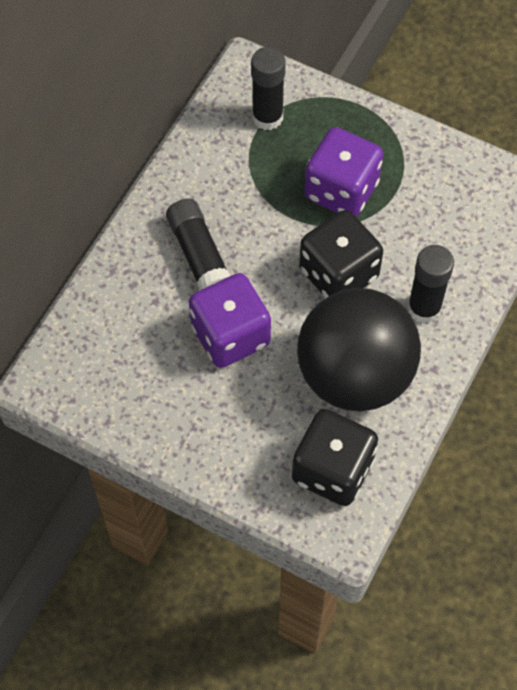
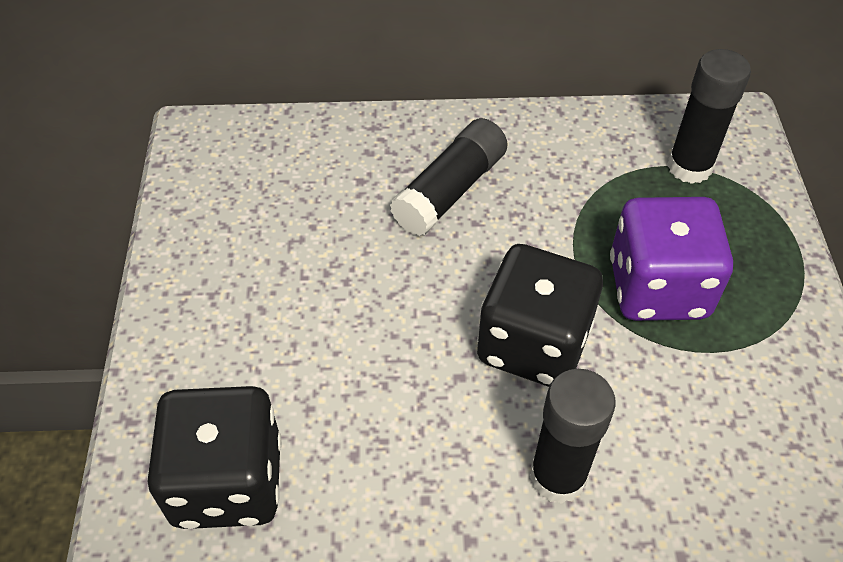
camera: 60 degrees right, 10 degrees down
purple dice [189,273,271,368] -> none
black ball [297,288,421,411] -> none

